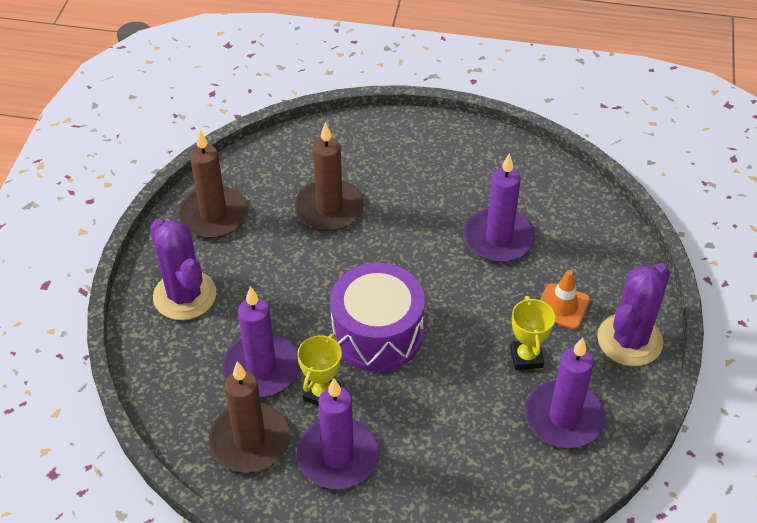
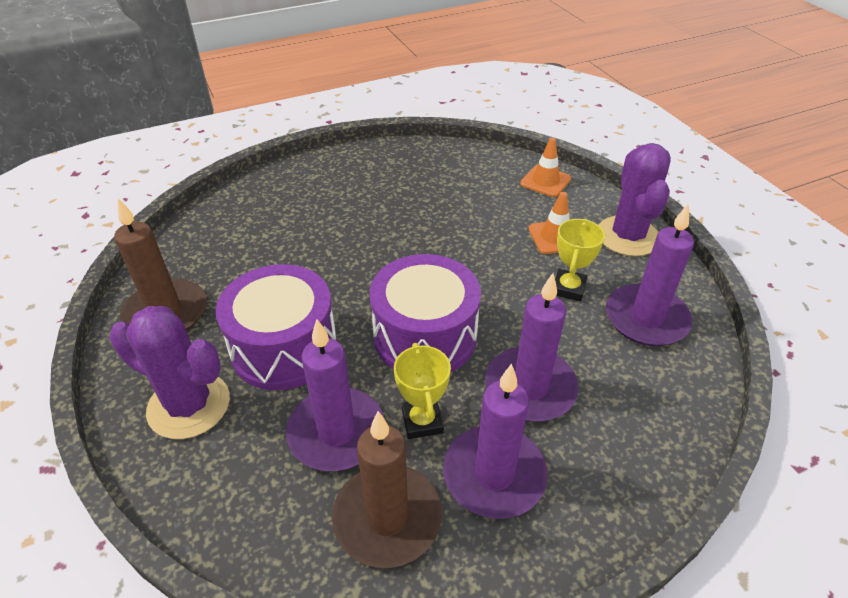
camera: 35 degrees left, 5 degrees down
brown candle [295,122,364,231] -> none
purple candle [464,153,535,262] -> purple candle moved to [485,273,579,421]
yellow trophy [510,296,555,370] -> yellow trophy turned 60 degrees clockwise [555,219,605,302]
none -> purple drum [216,264,337,390]
none -> orange traffic cone [520,138,571,197]

